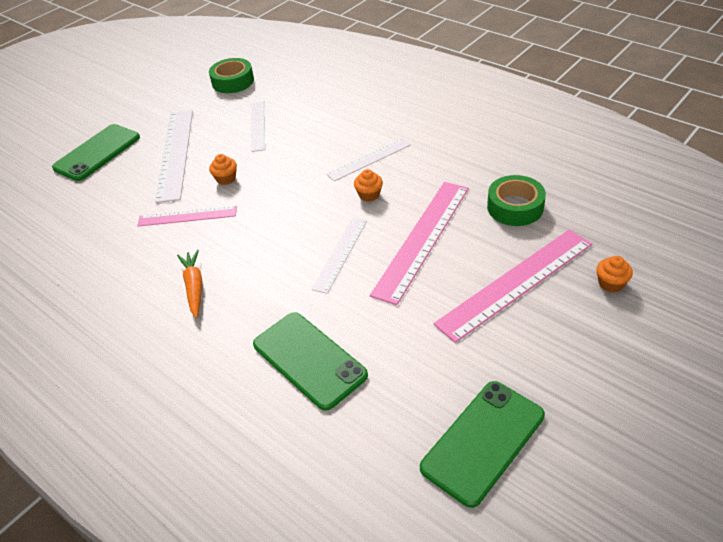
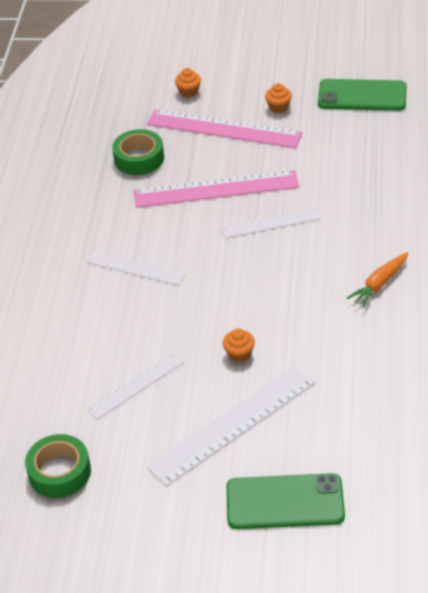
camera: 125 degrees left, 0 degrees up
pink ruler [137,206,237,227] -> none
green phone [253,312,368,411] -> none
orange cupcake [354,169,383,202] -> orange cupcake moved to [265,83,292,113]

